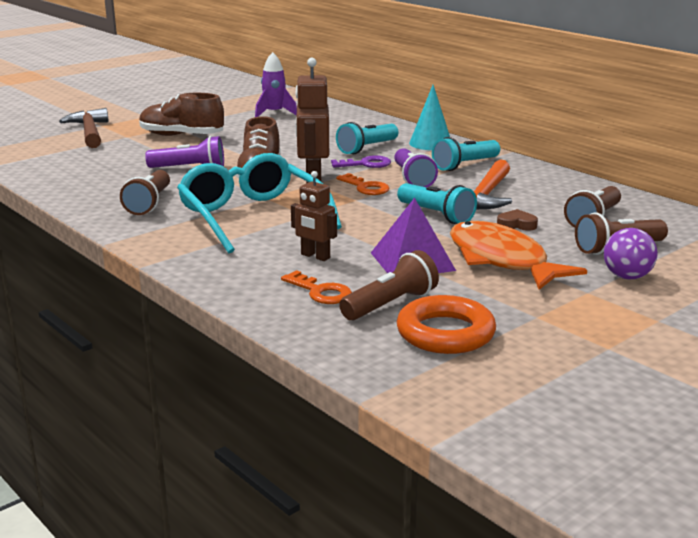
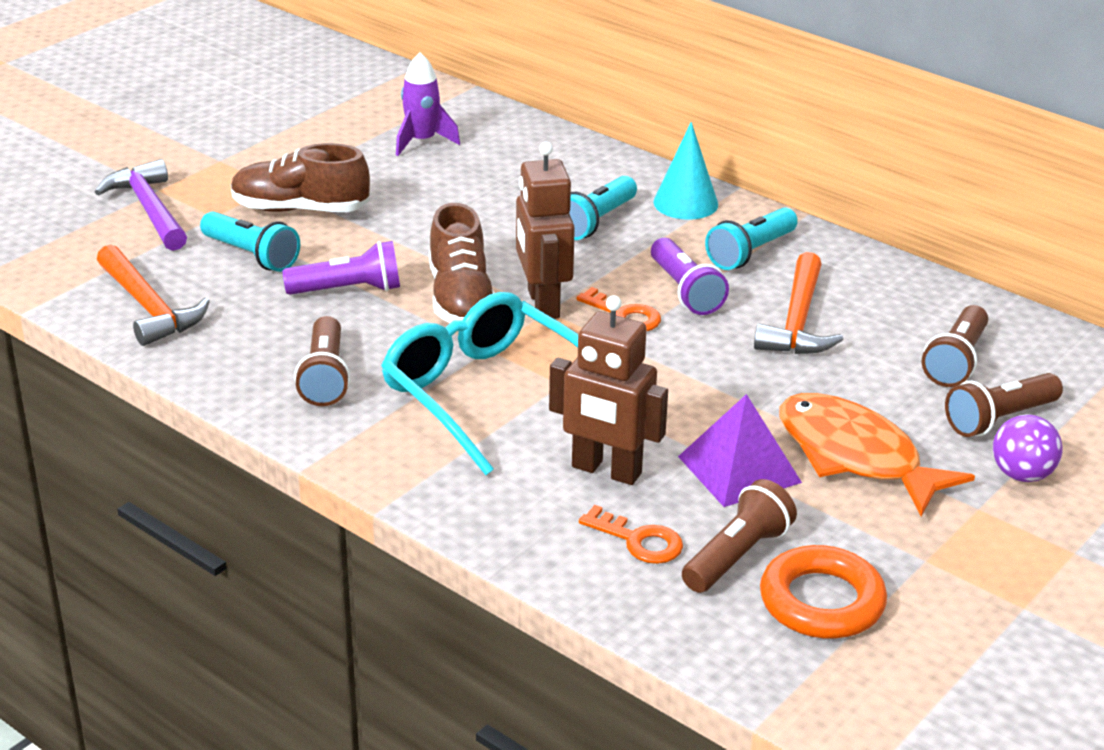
camera: 10 degrees left, 10 degrees up
brown hammer [59,108,109,148] -> purple hammer [95,159,187,251]
brown robot [291,171,337,261] -> brown robot [549,295,668,485], size x1.66
purple key [331,155,391,168] -> none
turquoise flashlight [397,183,477,224] -> turquoise flashlight moved to [200,212,300,272]
brown heart [497,209,538,231] -> none
none -> orange hammer [97,244,210,346]

